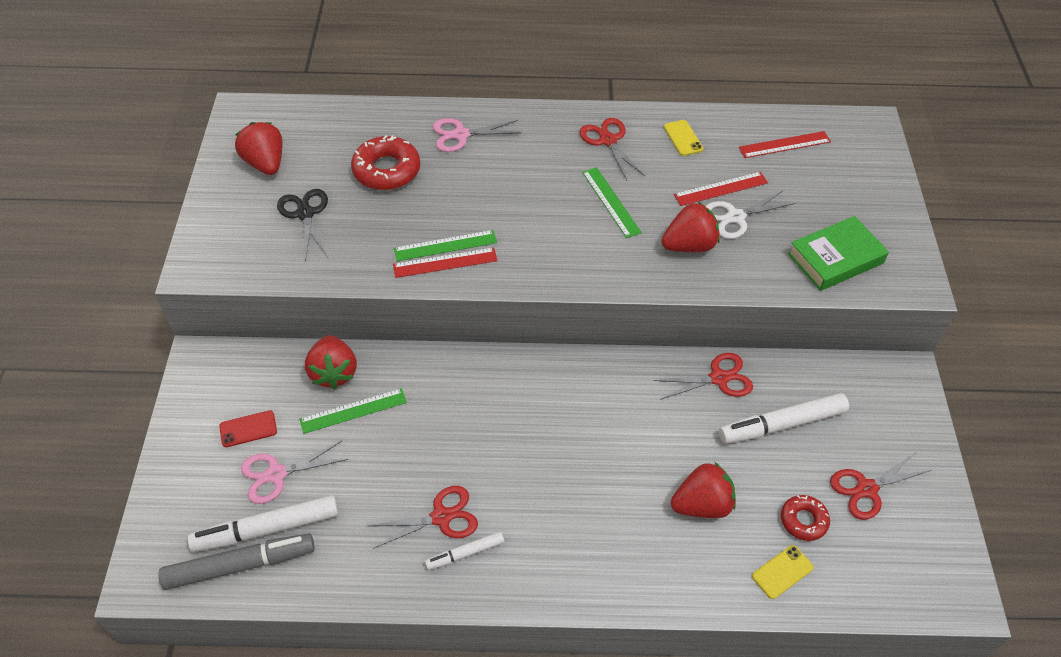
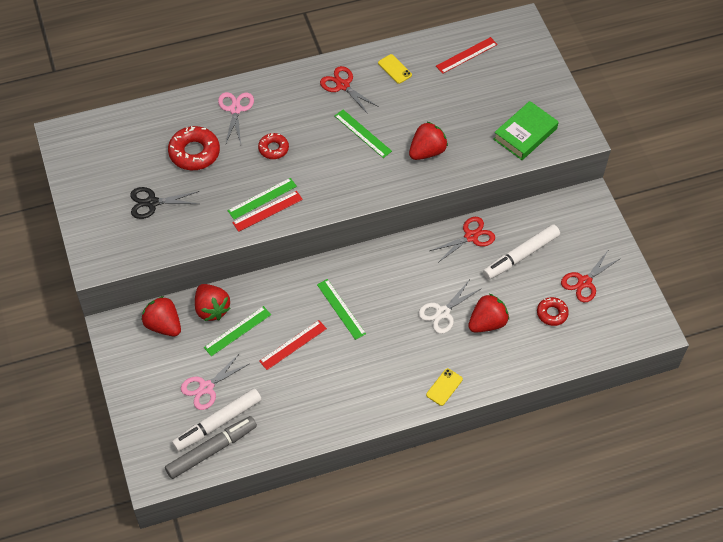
camera: 20 degrees left, 5 degrees up
red phone [219,410,277,447] -> none
red strawberry [235,122,283,175] -> red strawberry moved to [141,296,181,336]
black scissors [277,189,328,261] -> black scissors turned 60 degrees counterclockwise [130,187,199,219]
red scissors [369,486,478,549] -> none
white marker [425,532,504,570] -> none
pink scissors [433,118,521,152] -> pink scissors turned 120 degrees clockwise [218,92,254,145]
red ruler [674,172,768,206] -> red ruler moved to [259,320,327,370]
white scissors [706,190,796,239] -> white scissors moved to [419,281,480,334]
yellow phone [752,545,814,599] -> yellow phone moved to [426,368,463,406]
none -> red donut [258,133,289,159]
none -> green ruler [317,279,366,340]

